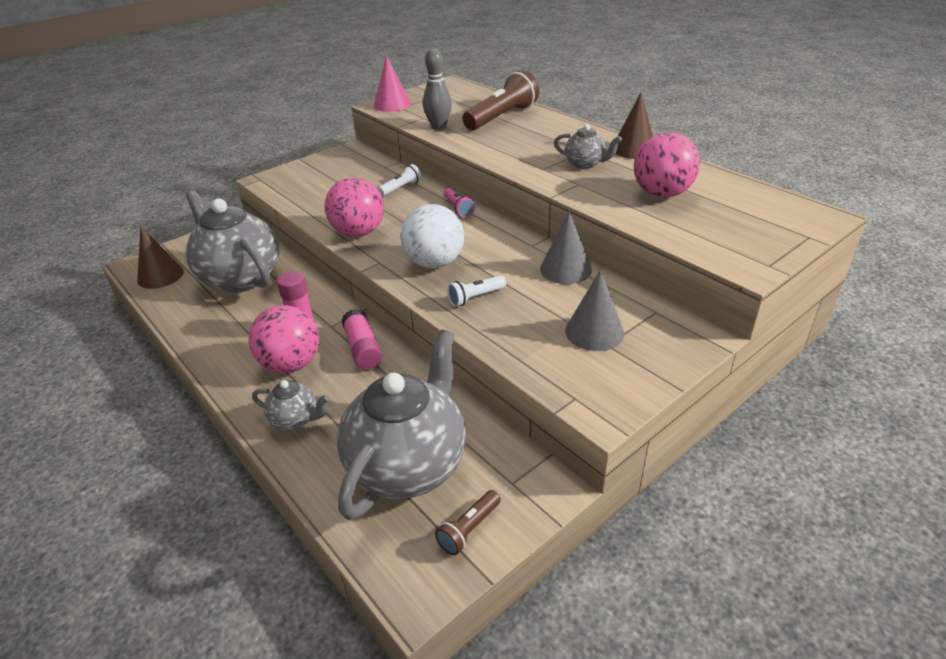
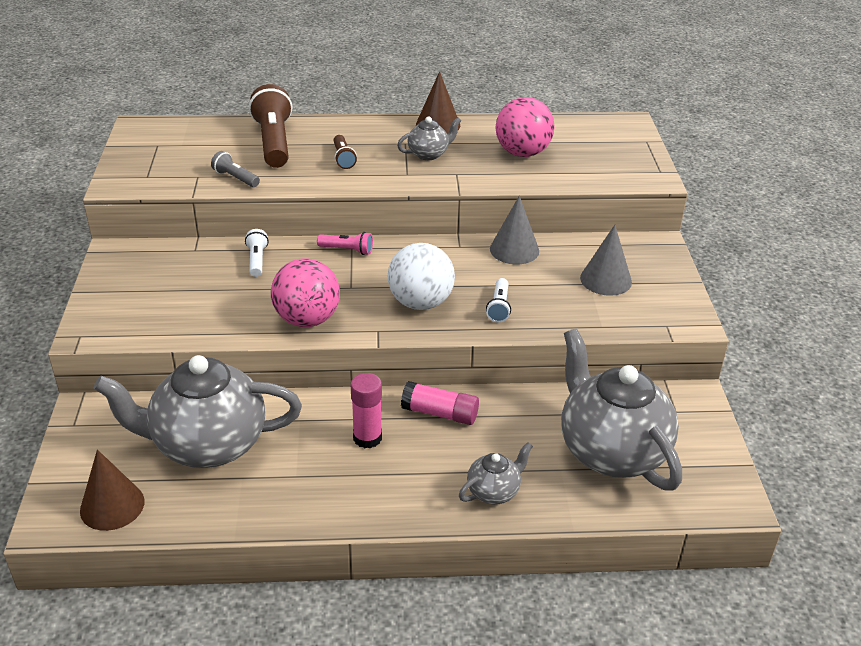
camera: 55 degrees left, 0 degrees up
pink ball [248,305,319,373] -> none
pink cone [374,55,411,112] -> none
grey bowling pin [423,49,452,130] -> grey flashlight [211,151,260,187]
brown flashlight [435,490,501,555] -> brown flashlight moved to [333,135,357,169]

